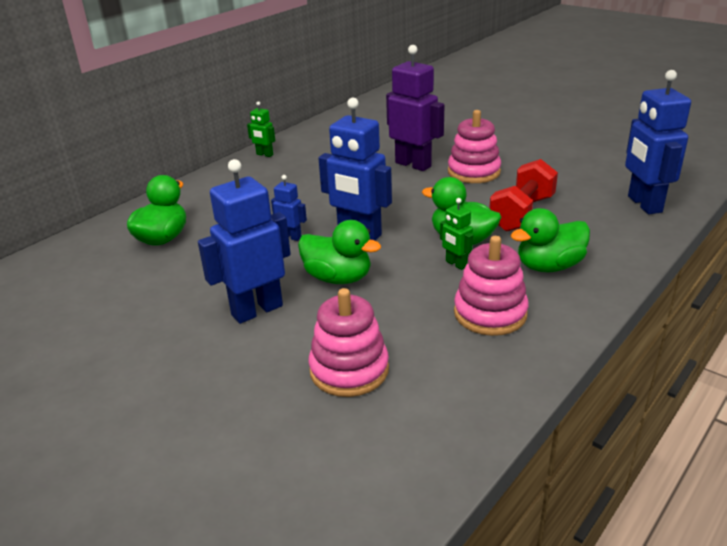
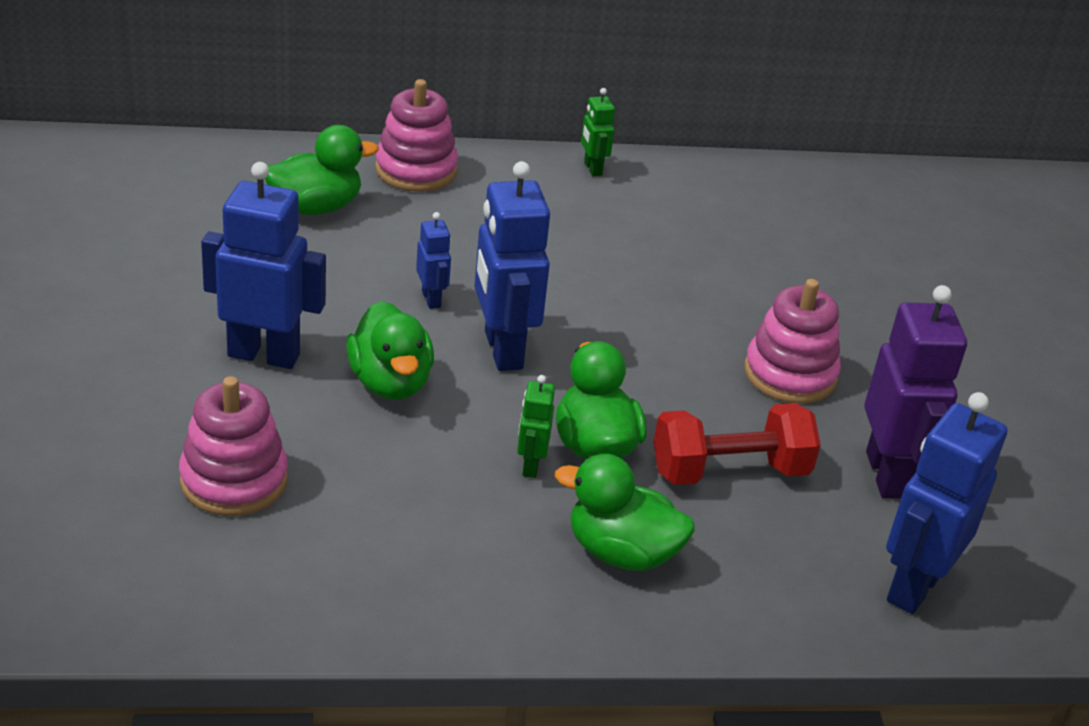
camera: 40 degrees right, 5 degrees up
purple robot [386,45,444,171] -> purple robot moved to [864,285,967,499]
pink stacking toy [454,236,529,336] -> pink stacking toy moved to [375,79,458,192]

